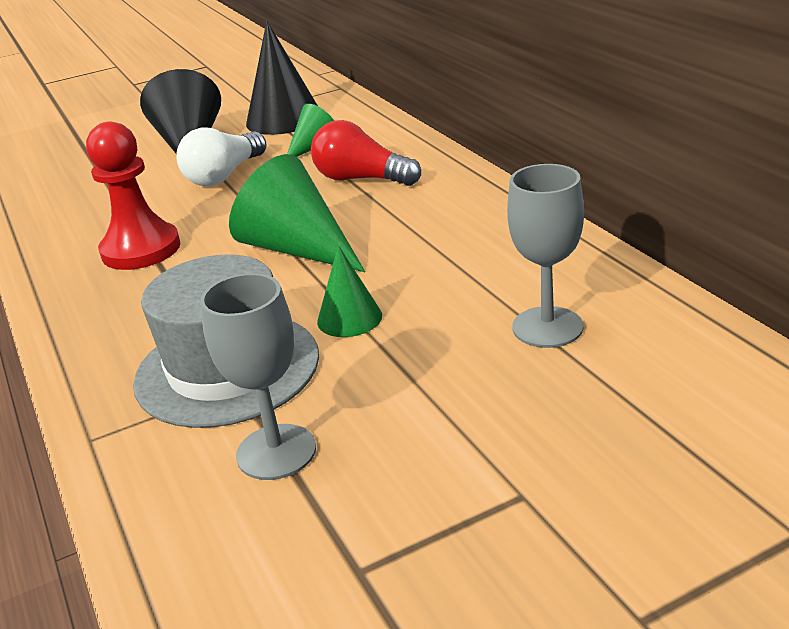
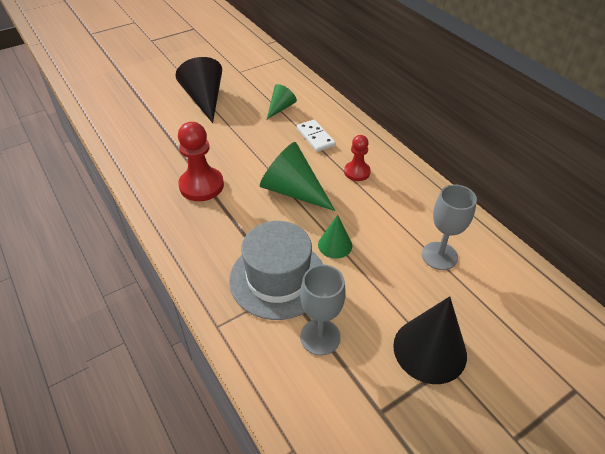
camera: 10 degrees left, 15 degrees up
white light bulb [176,127,267,186] -> none
black cone [246,21,318,135] -> black cone moved to [393,296,467,384]
red light bulb [311,120,421,186] -> white domino [297,120,335,152]
none -> red pawn [344,135,371,181]

